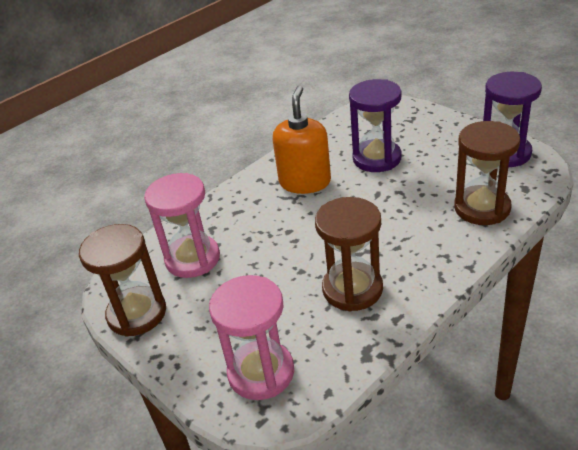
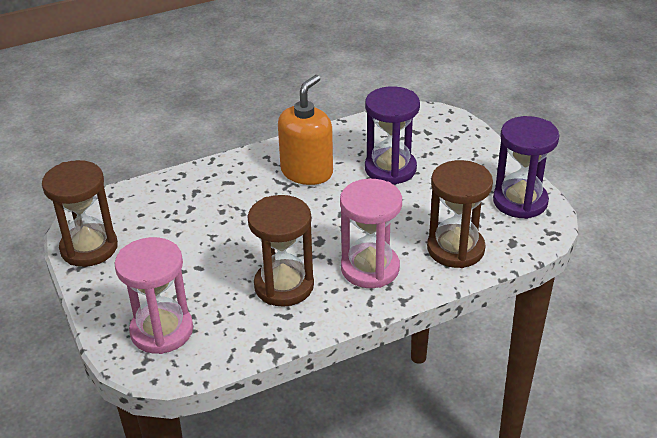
camera: 15 degrees right, 0 degrees up
pink hourglass [144,173,220,278] -> pink hourglass moved to [340,179,402,288]

